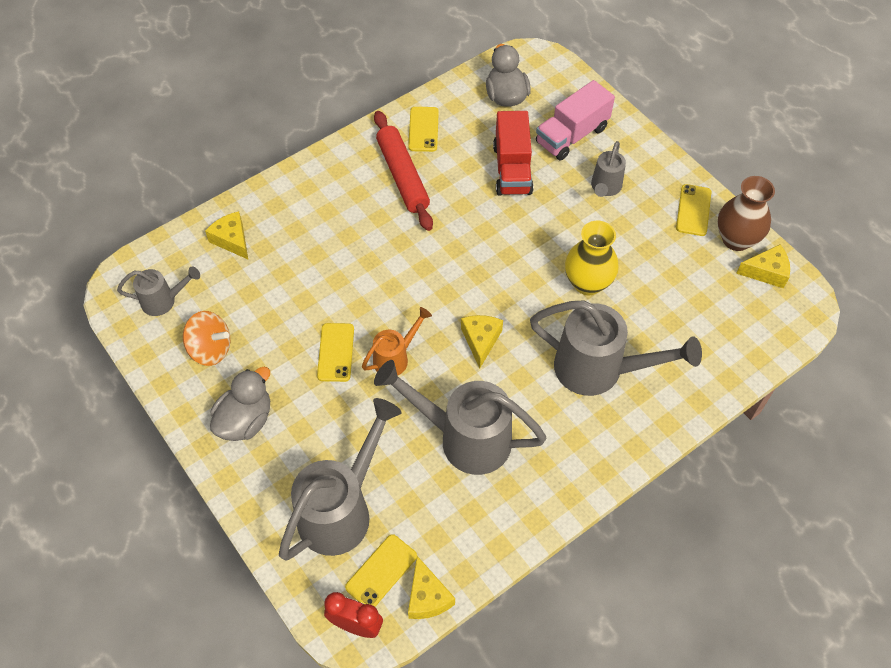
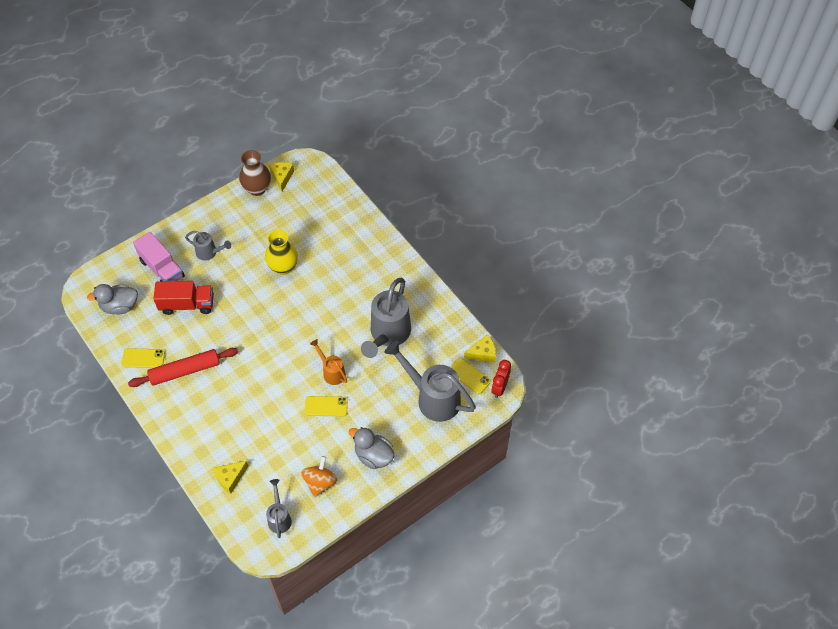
camera: 90 degrees left, 0 degrees up
yellow cheese [461,315,503,368] -> none
grey watering can [530,300,702,396] -> none
yellow phone [676,184,711,236] -> none

